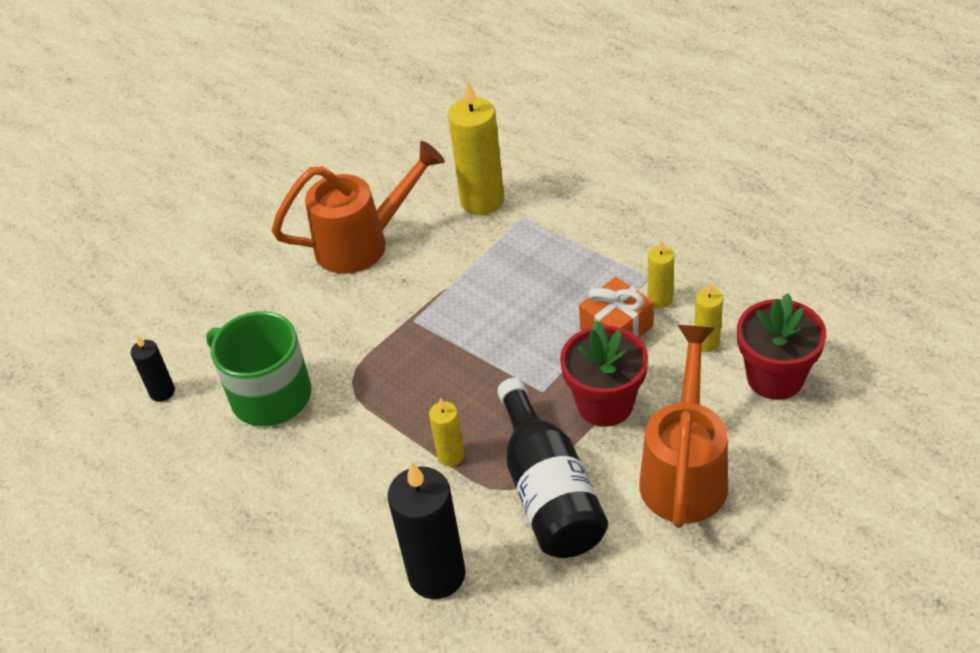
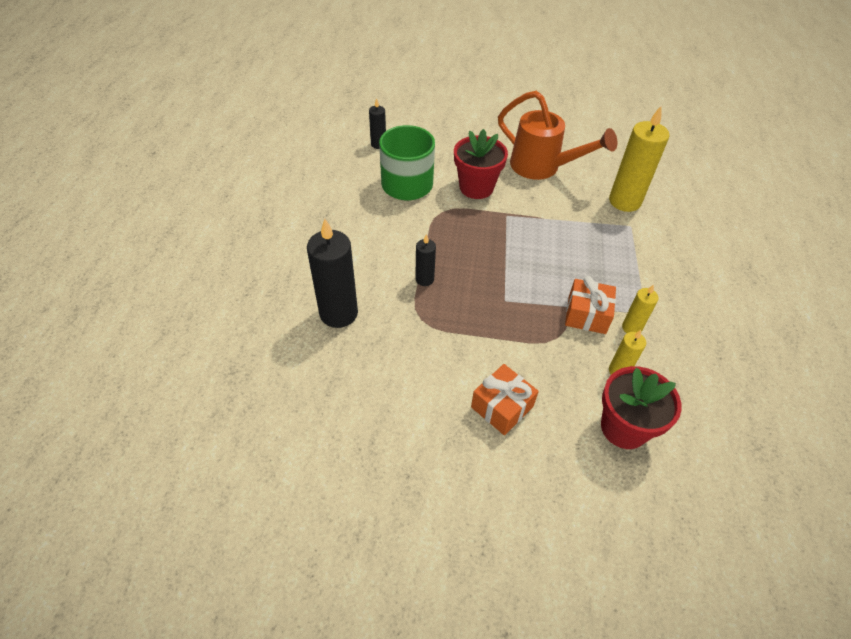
camera: 50 degrees right, 5 degrees up
yellow candle [429,398,465,466] -> black candle [415,234,436,286]
black bottle [497,378,608,558] -> none
red flower pot [560,320,648,427] -> red flower pot moved to [454,129,508,199]
orange watering can [639,325,728,528] -> orange gift [471,364,539,435]

